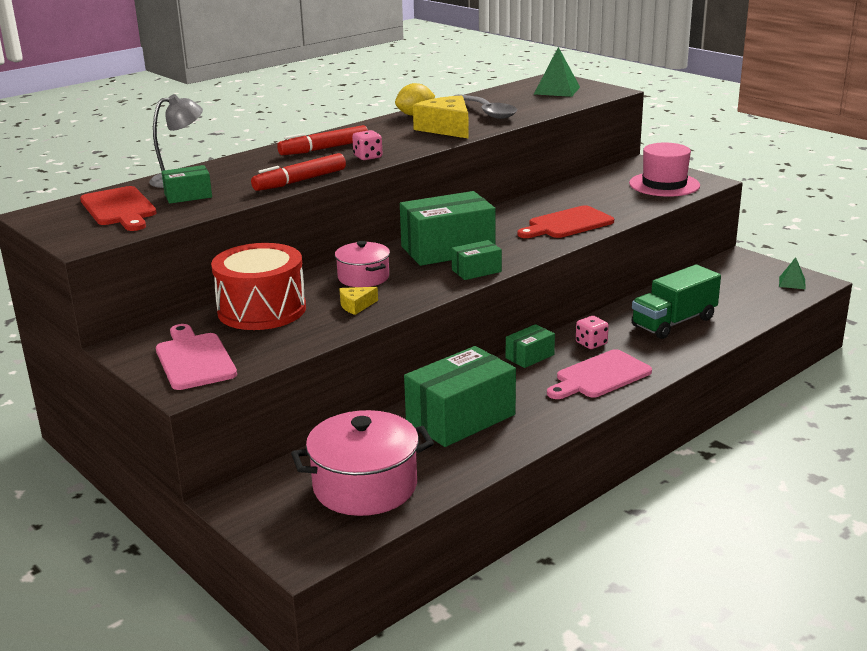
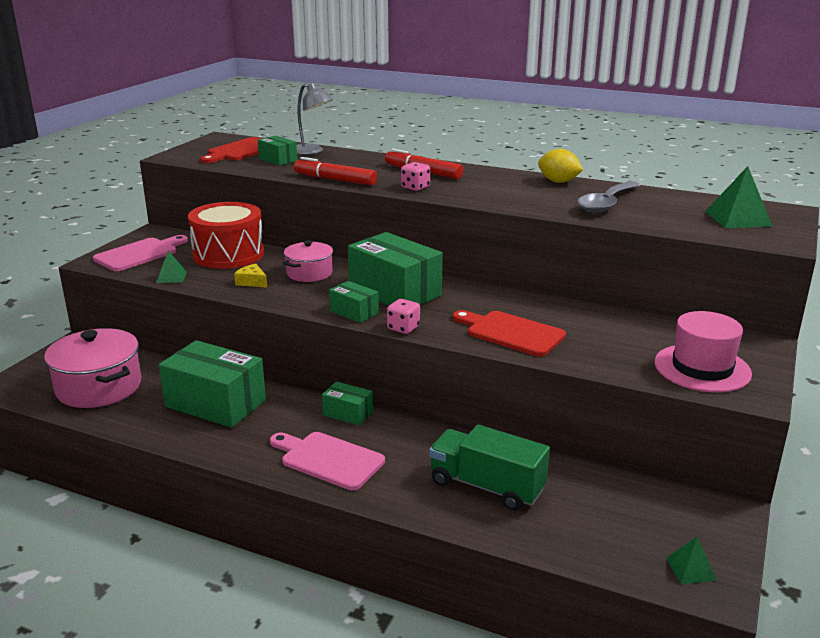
camera: 65 degrees right, 0 degrees up
yellow cheese [413,95,469,139] -> none
pink dice [576,316,609,349] -> pink dice moved to [387,299,420,334]
none -> green pyramid [156,251,187,283]

